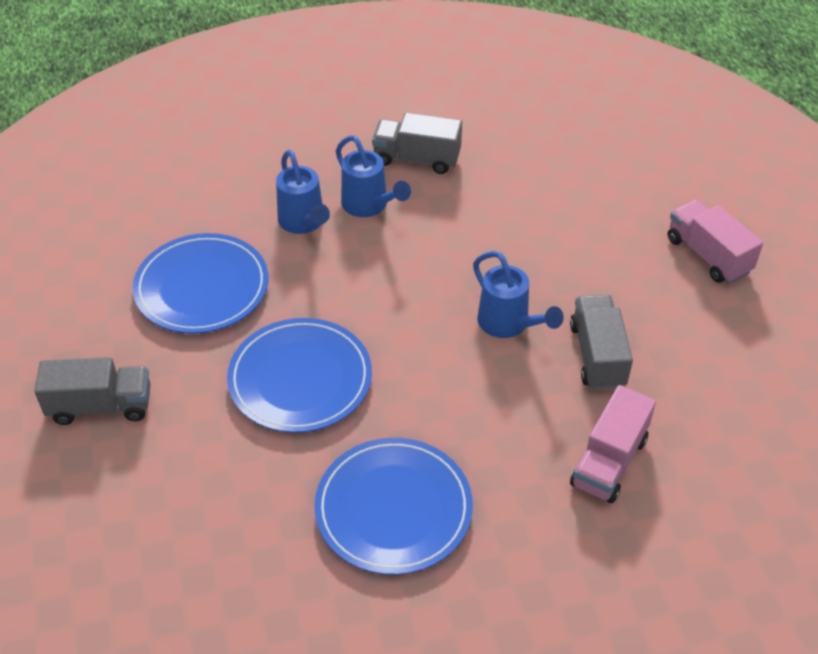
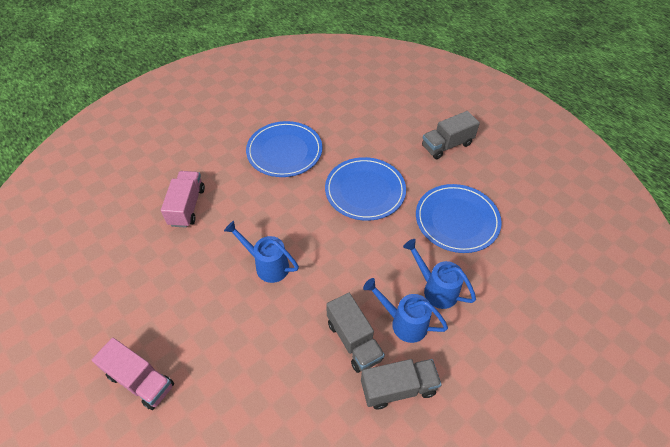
camera: 155 degrees right, 5 degrees up
grey truck [570,295,633,390] -> grey truck moved to [326,293,385,373]

